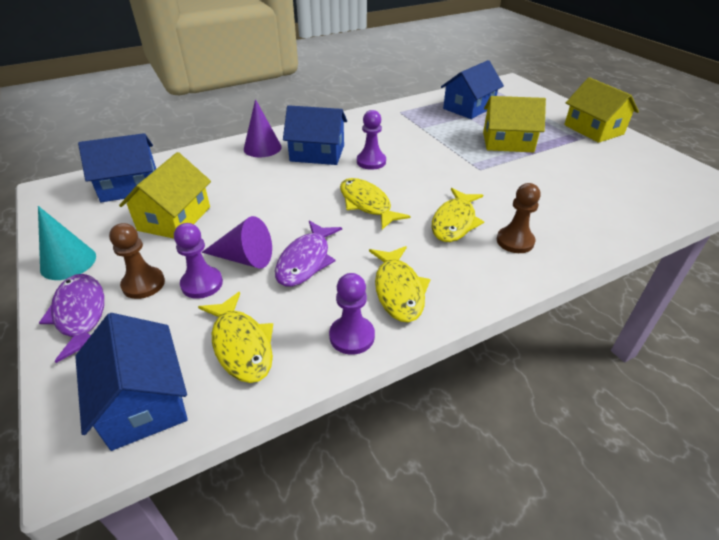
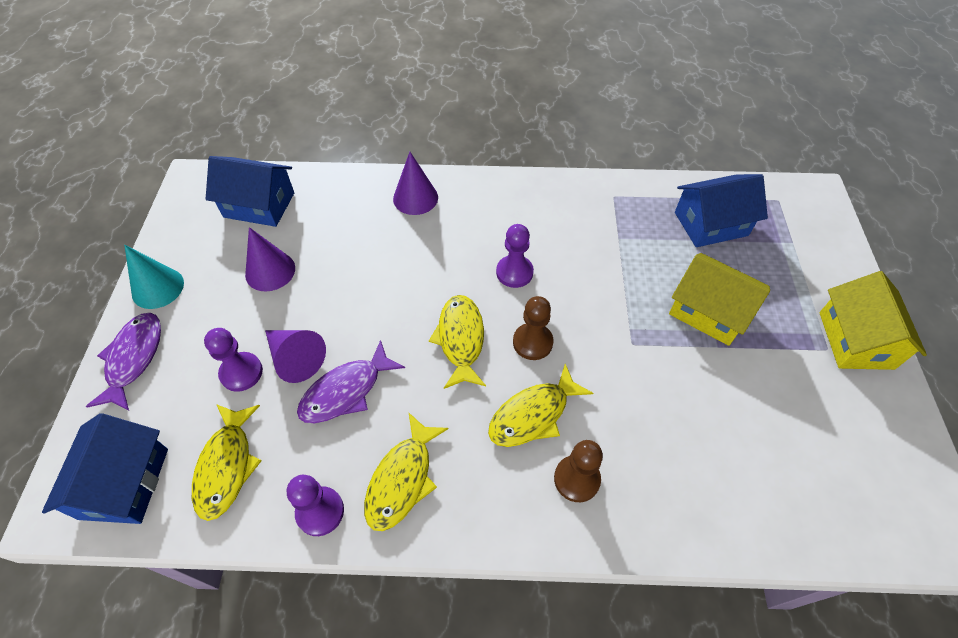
camera: 30 degrees right, 15 degrees up
brown pawn [109,223,165,299] -> brown pawn moved to [513,296,553,360]
yellow house [119,152,211,239] -> purple cone [245,227,295,291]
blue house [283,105,347,165] -> none

